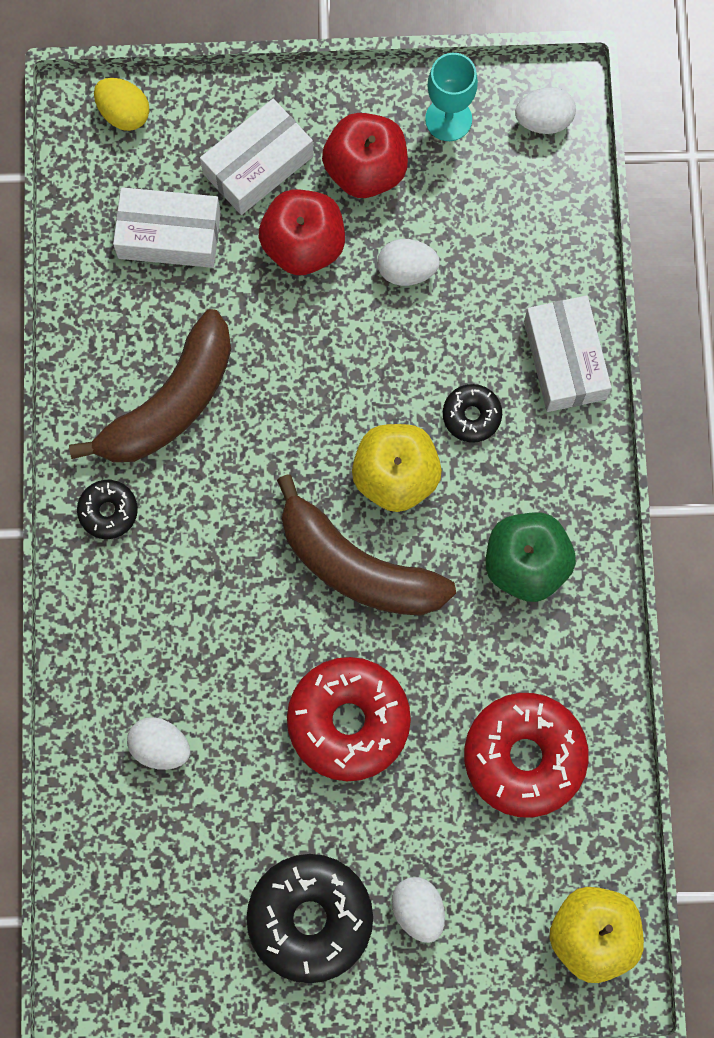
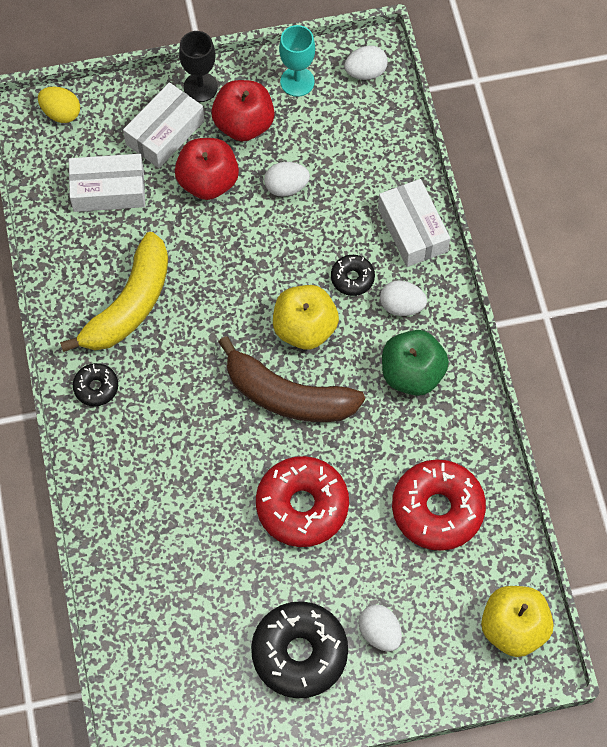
camera: 10 degrees left, 10 degrees down
brown banana [69,309,231,462] -> yellow banana [60,232,168,352]
white egg [127,717,190,770] -> white egg moved to [380,280,427,316]
none -> black goblet [179,31,218,102]

